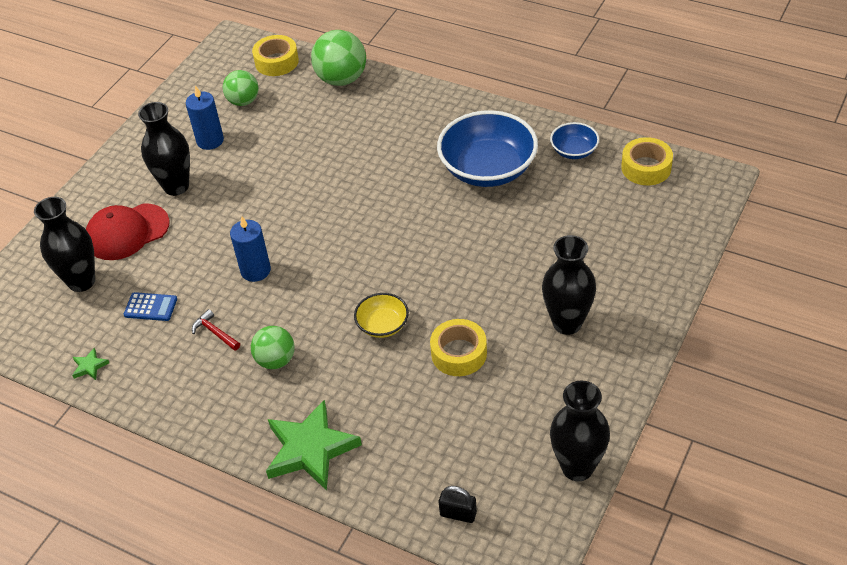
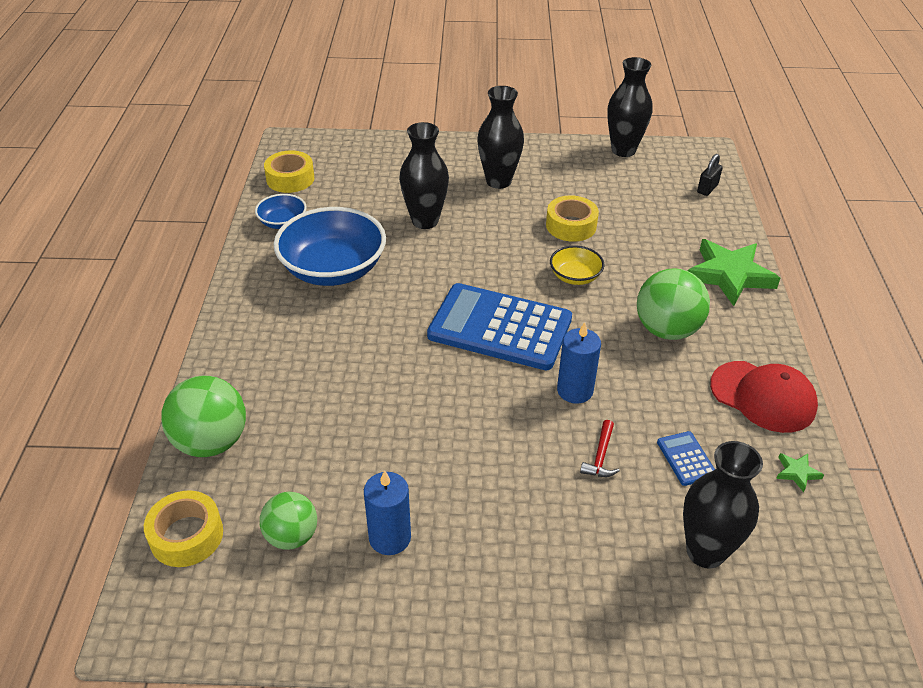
camera: 120 degrees left, 5 degrees down
red cap [86,203,169,260] -> red cap moved to [710,361,818,433]
black vase [138,102,190,196] -> black vase moved to [399,122,449,229]
red hammer [192,309,240,351] -> red hammer moved to [580,420,620,477]
green ball [251,326,295,369] -> green ball [637,268,710,340], size x1.56
black padlock [439,486,477,523] -> black padlock turned 45 degrees clockwise [697,154,723,196]
none -> blue calculator [427,283,572,370]

